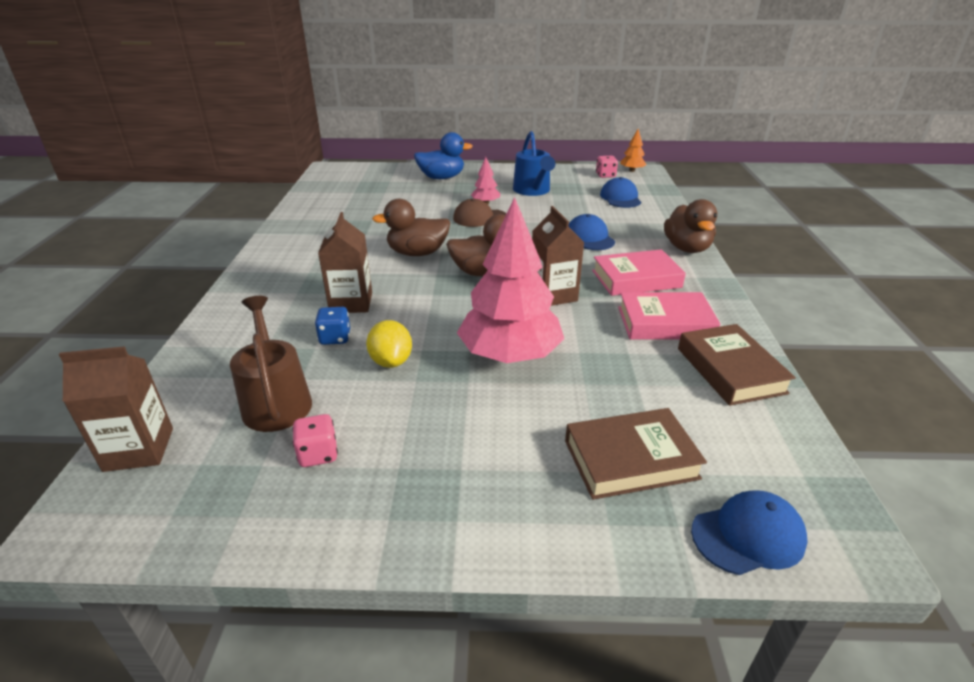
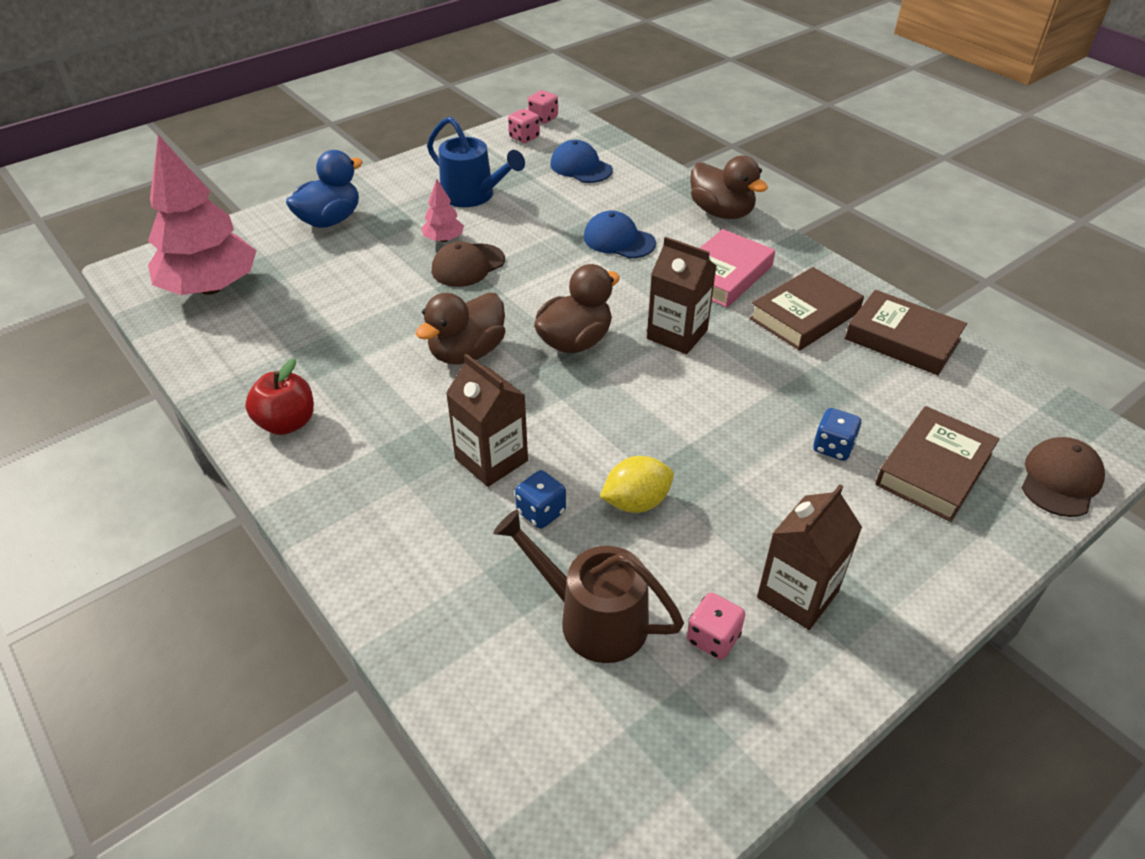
camera: 40 degrees left, 10 degrees up
brown carton [59,346,173,472] -> brown carton moved to [757,485,862,630]
yellow lemon [366,320,412,368] -> yellow lemon turned 60 degrees counterclockwise [600,456,674,513]
pink tree [457,197,564,363] -> pink tree moved to [148,135,257,295]
pink book [618,292,720,340] -> brown book [749,267,864,351]
orange tree [620,129,647,172] -> pink dice [528,90,558,124]
blue cap [691,490,808,575] -> brown cap [1021,437,1105,517]
none -> red apple [245,358,314,435]
none -> blue dice [813,408,862,461]

